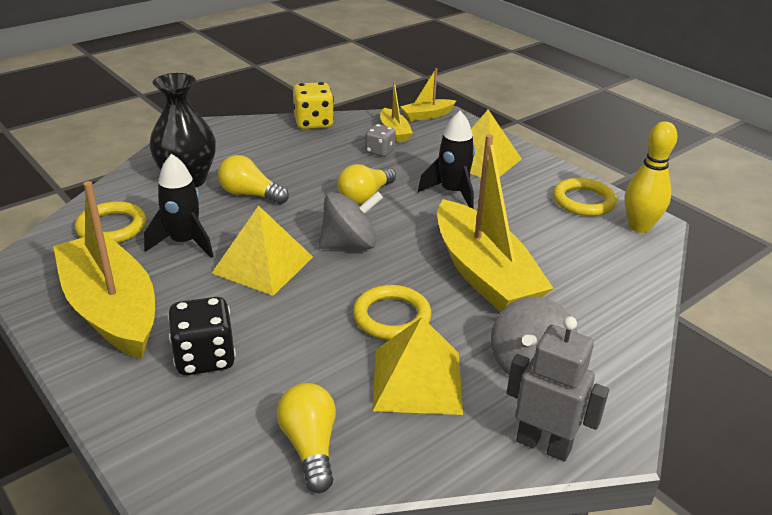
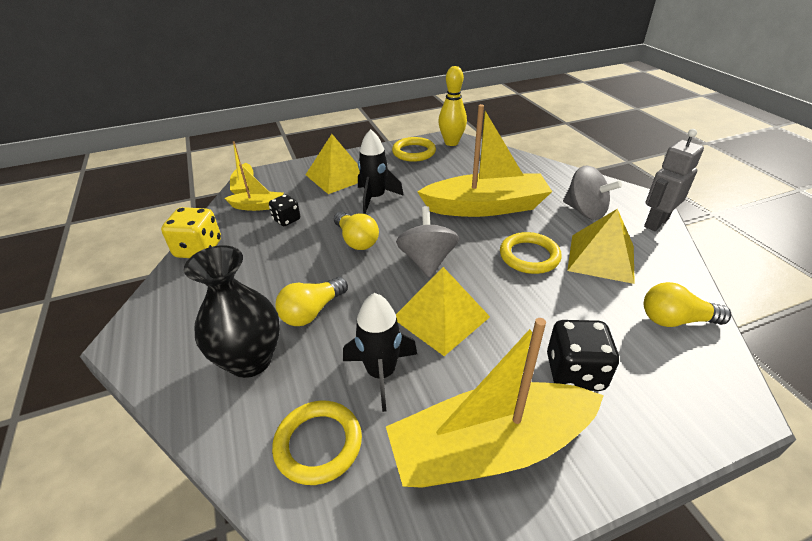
camera: 70 degrees left, 5 degrees up
grey dice [365,124,396,157] -> black dice [269,194,300,226]

